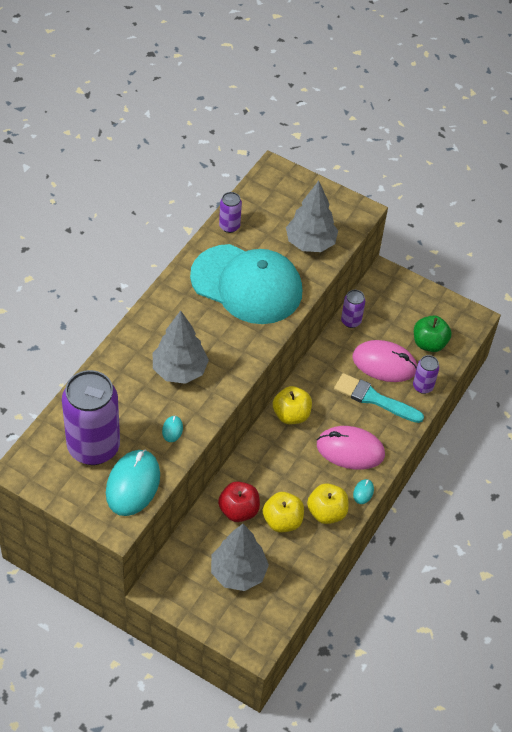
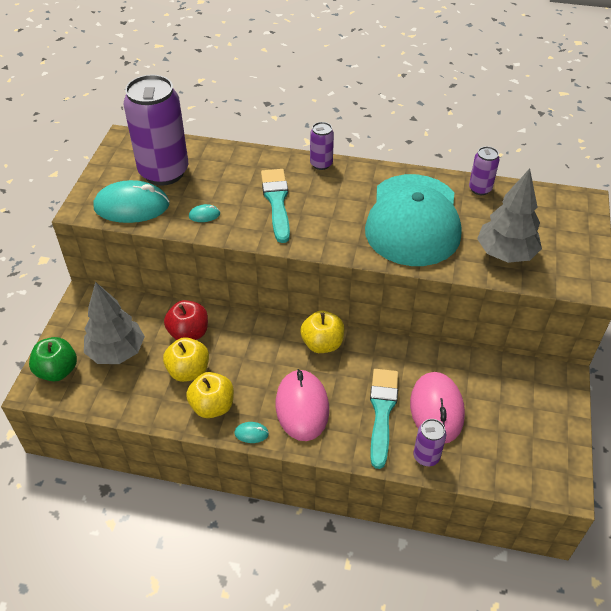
camera: 75 degrees right, 5 degrees down
grey tree [153,310,209,384] -> turquoise brush [261,169,290,243]
purple can [341,290,365,328] -> purple can moved to [310,122,334,170]
green apple [414,315,452,352] -> green apple moved to [29,337,77,381]

